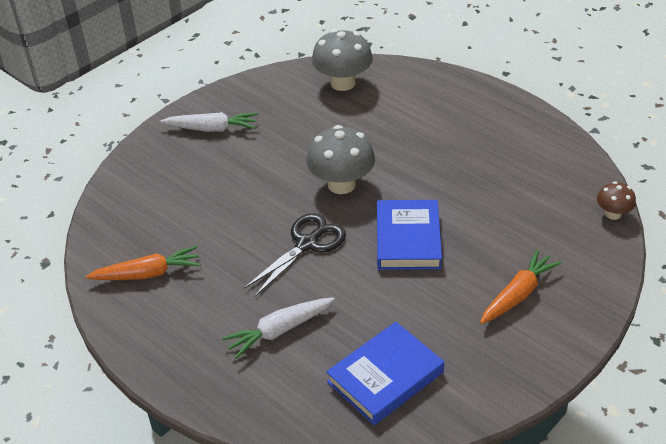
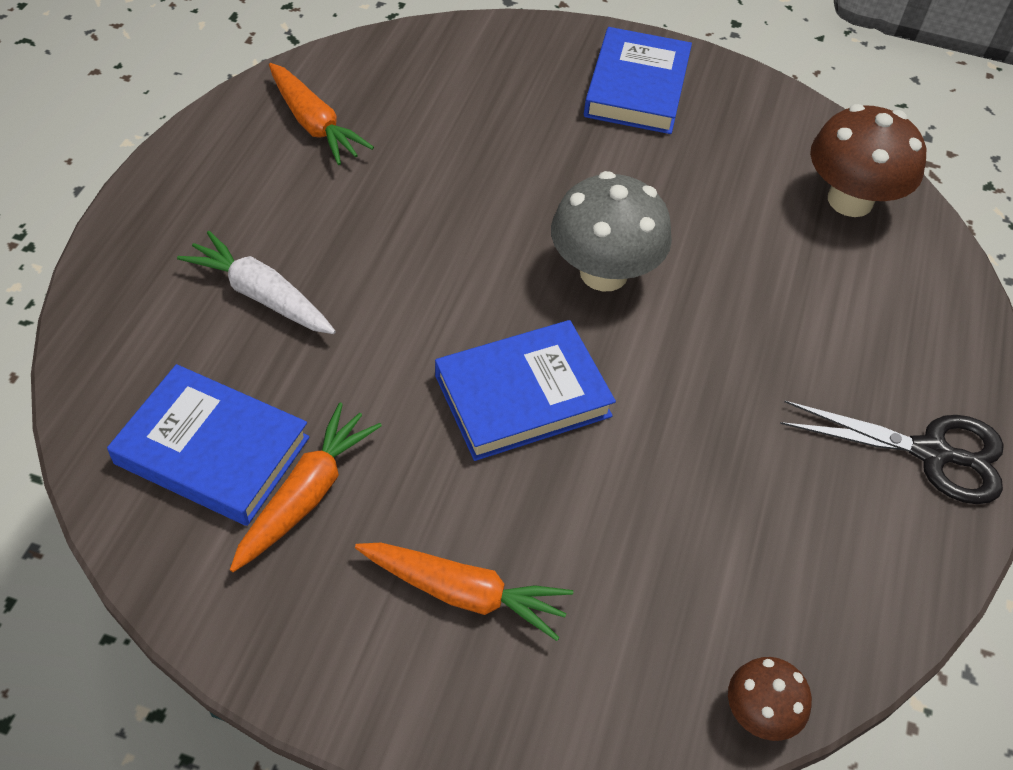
camera: 60 degrees right, 10 degrees up
white carrot [160,112,258,132] -> blue book [584,27,692,134]
black scissors [244,213,346,296] -> black scissors moved to [780,401,1004,504]
grey mushroom [312,29,373,91] -> brown mushroom [810,104,926,217]
none -> orange carrot [230,402,382,572]

